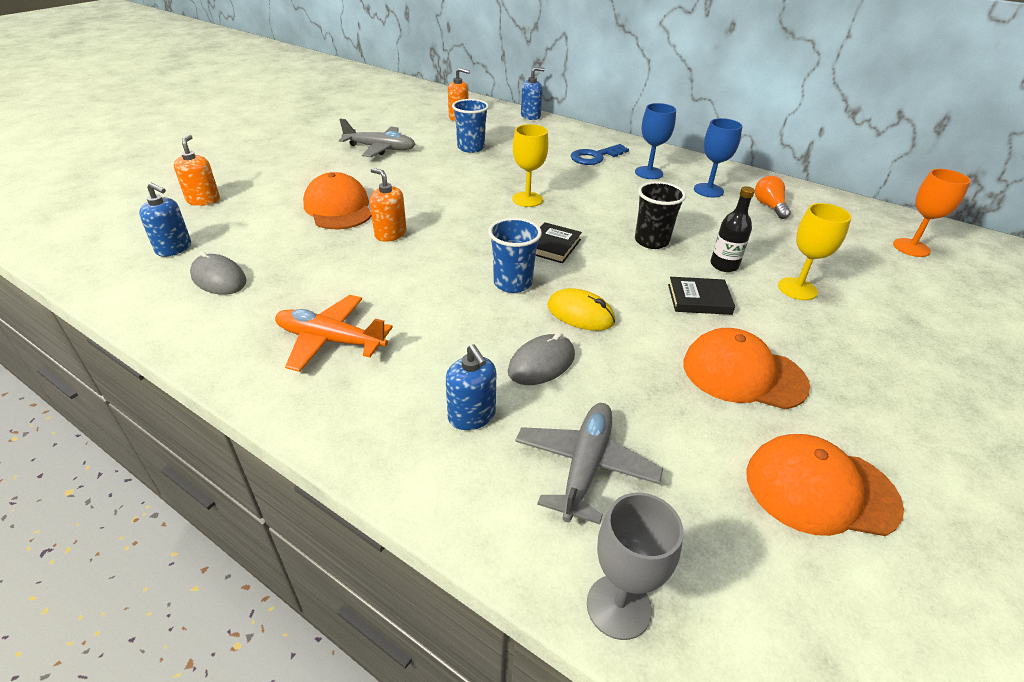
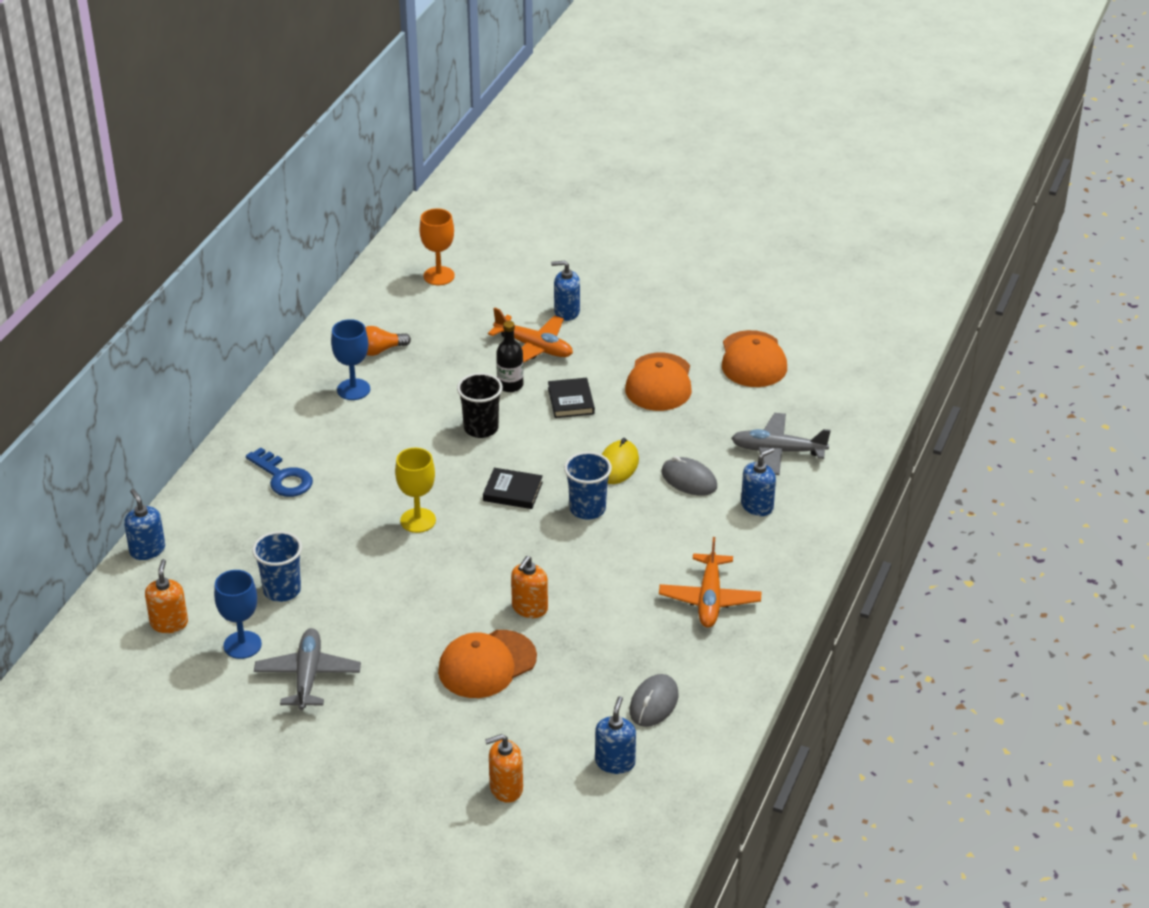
camera: 100 degrees left, 0 degrees up
grey goblet [587,492,684,640] -> none
blue goblet [635,103,676,179] -> blue goblet moved to [214,570,262,659]
yellow goblet [778,203,852,300] -> orange plane [488,307,573,363]
none -> blue soap dispenser [551,261,580,321]

